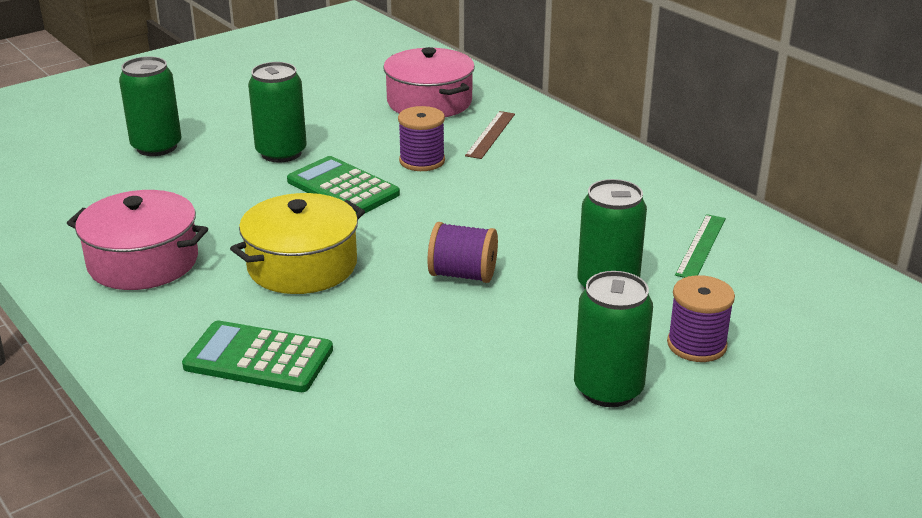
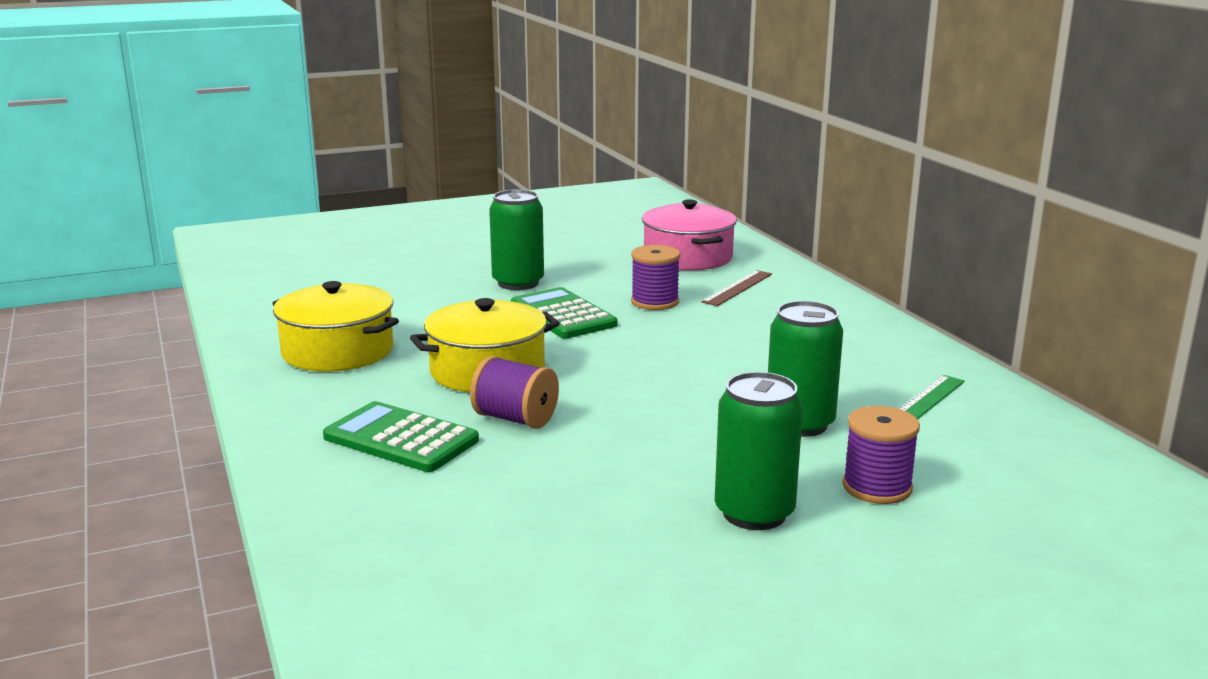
camera: 15 degrees right, 10 degrees down
pink pot [67,190,208,290] -> yellow pot [272,281,399,372]
green can [119,56,182,156] -> none
purple spool [427,222,498,283] -> purple spool moved to [470,356,559,429]

